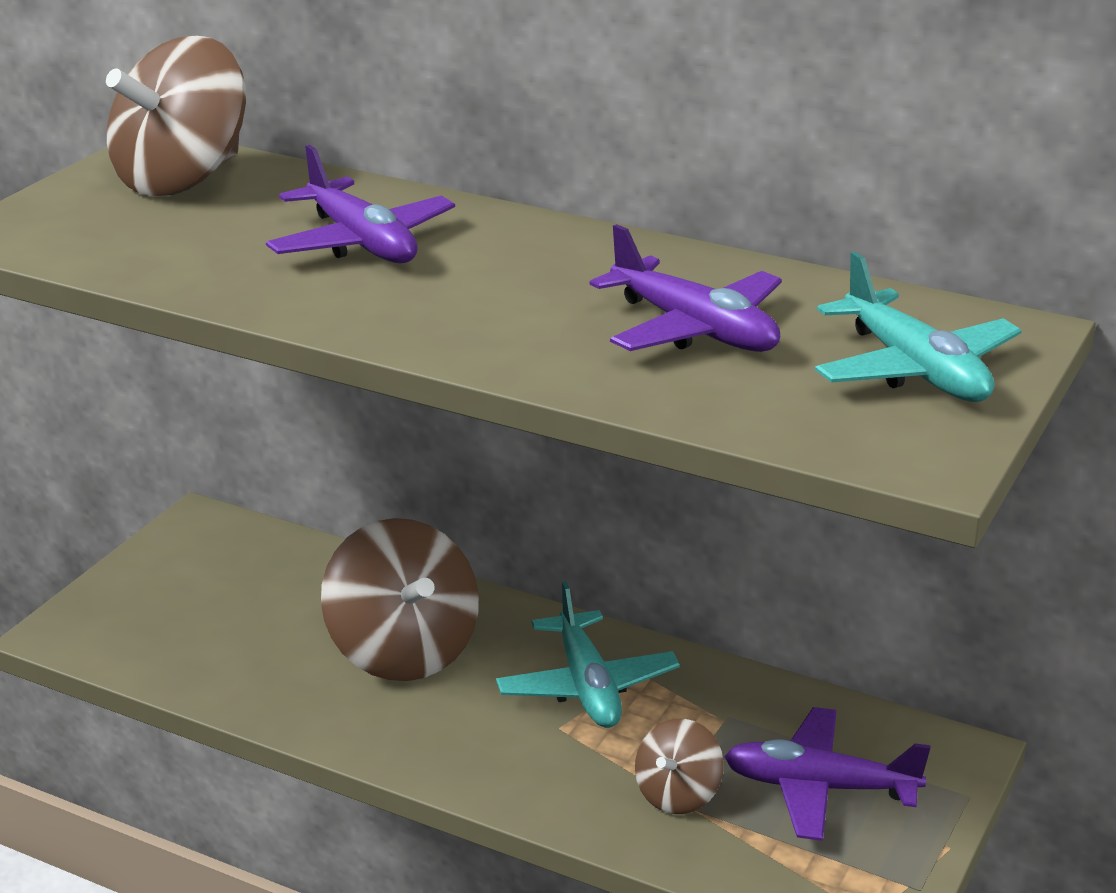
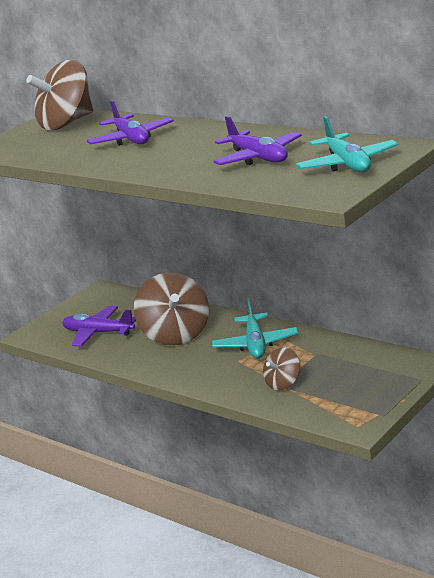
camera: 15 degrees right, 5 degrees down
purple plane [724,707,930,841] -> purple plane moved to [62,306,136,347]

